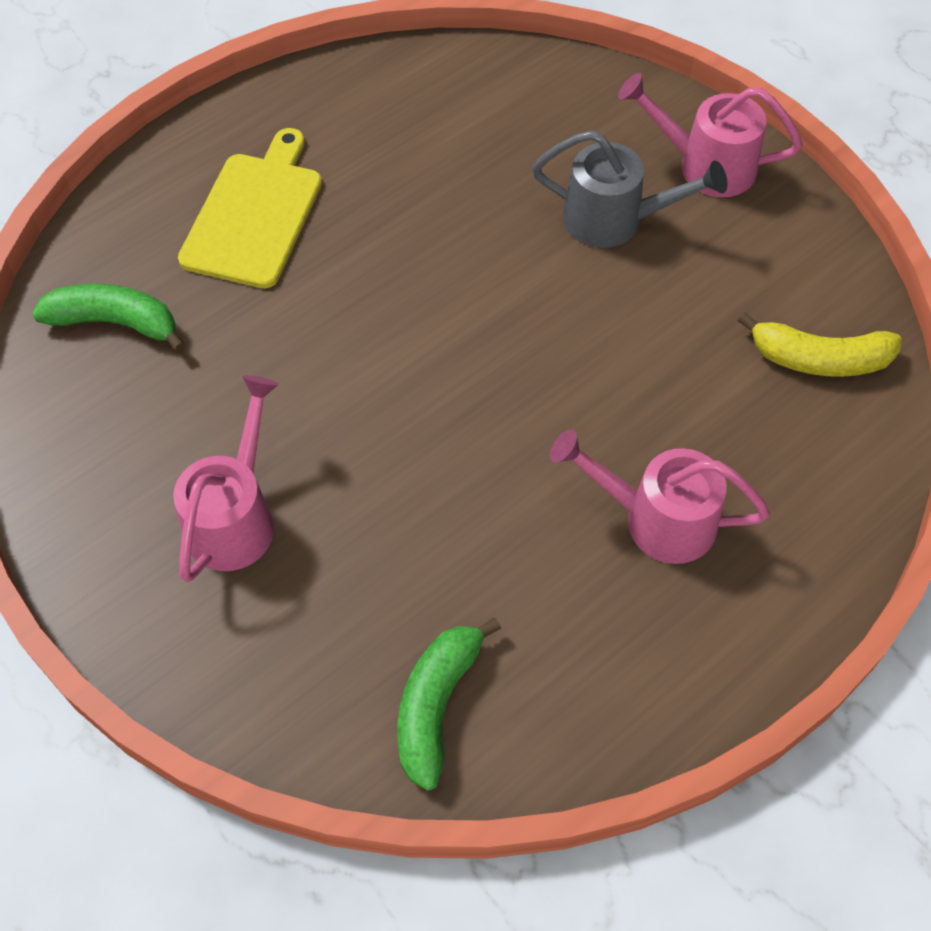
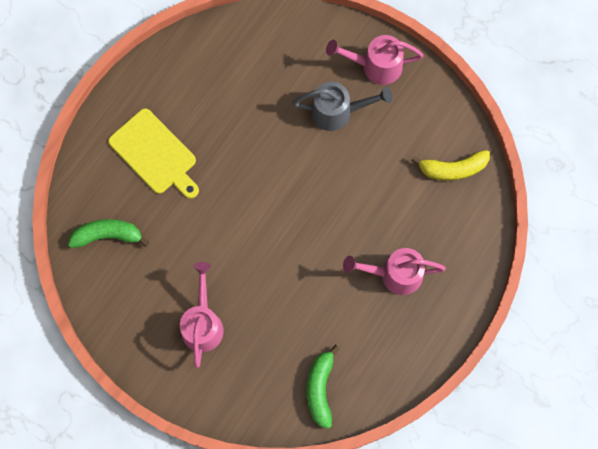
camera: 15 degrees left, 15 degrees up
yellow cutting board [178,128,322,288] -> yellow cutting board turned 135 degrees clockwise [108,108,199,199]

